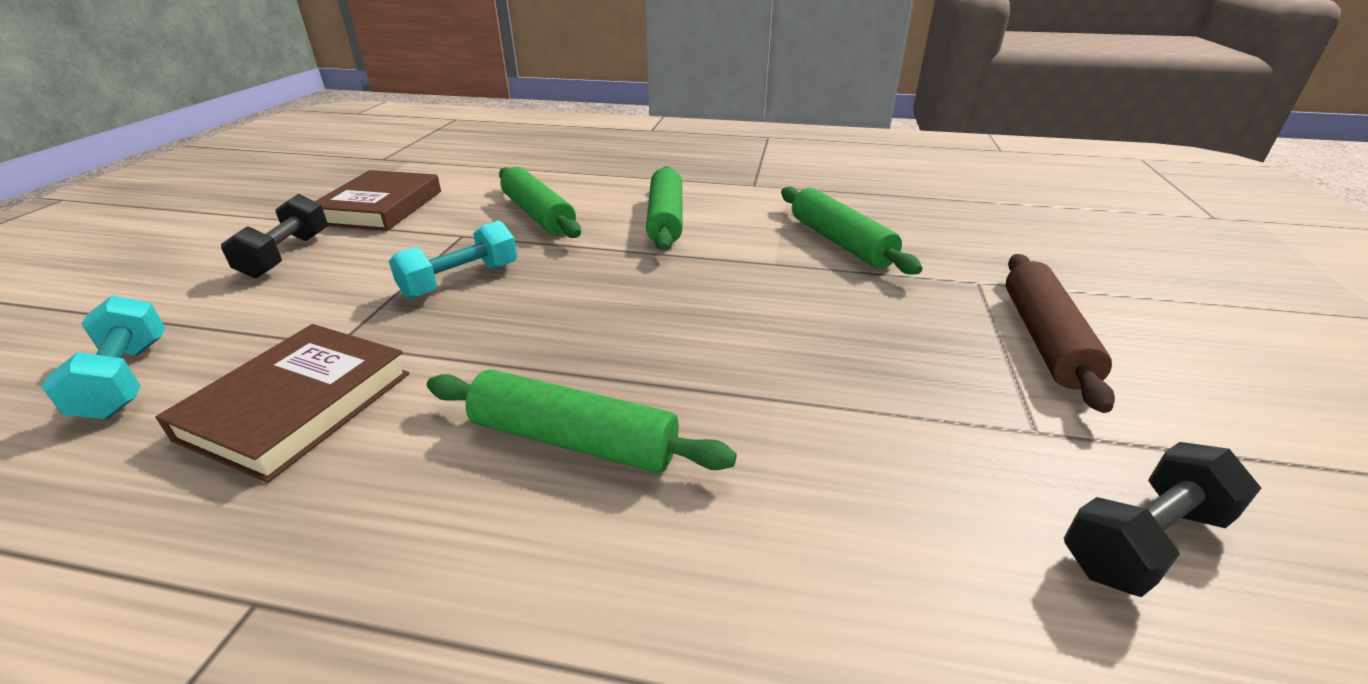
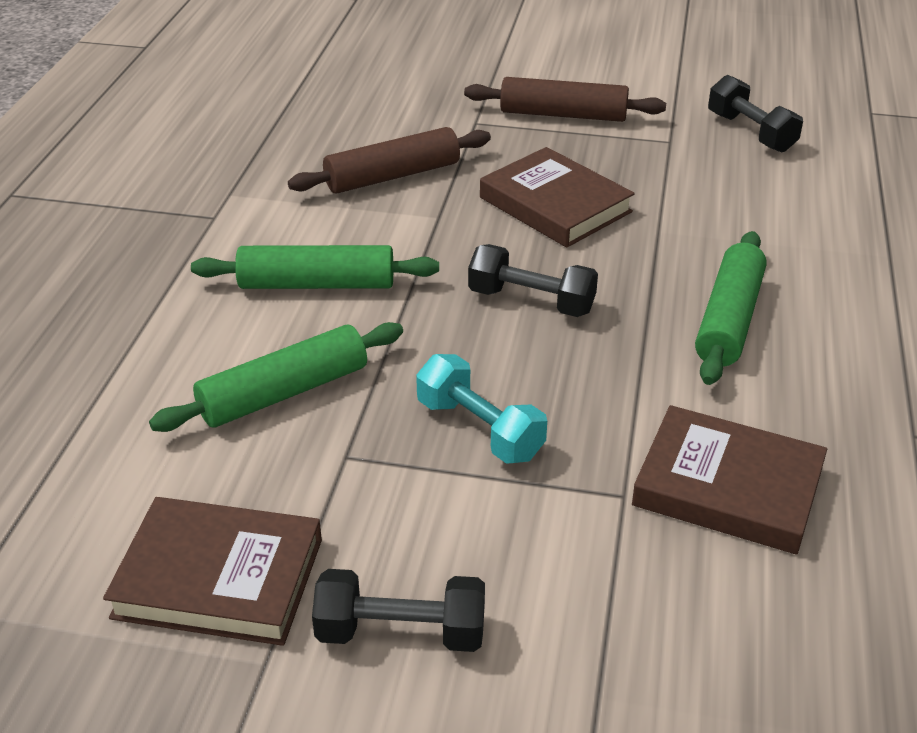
camera: 90 degrees left, 5 degrees up
turquoise dumbbell [41,295,166,419] -> none
green rolling pin [781,187,922,274] -> brown rolling pin [288,127,491,194]
none -> black dumbbell [468,244,598,317]
none -> brown book [480,147,635,248]

